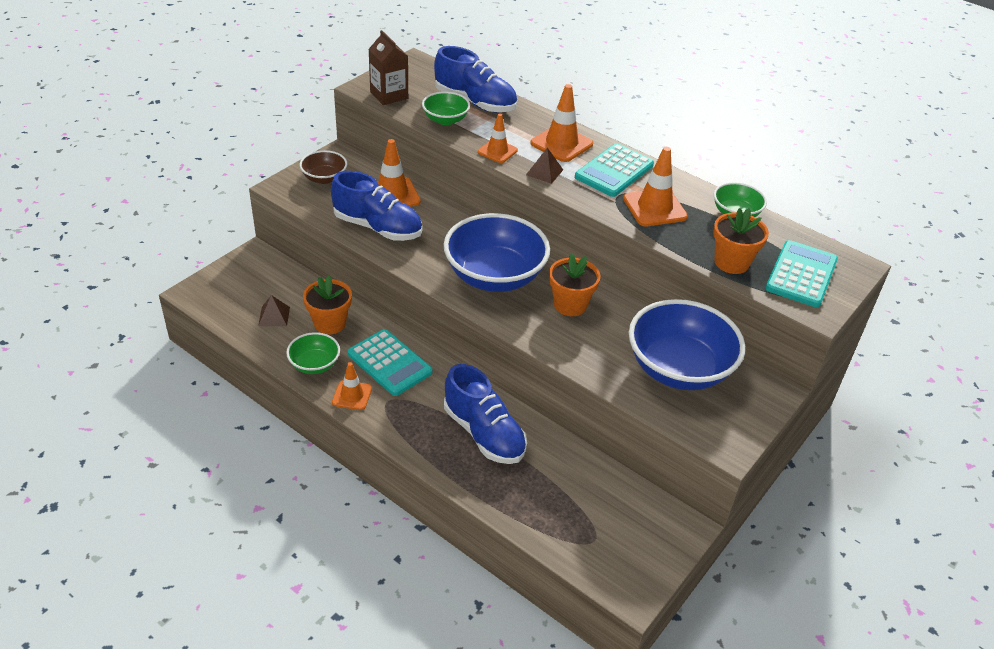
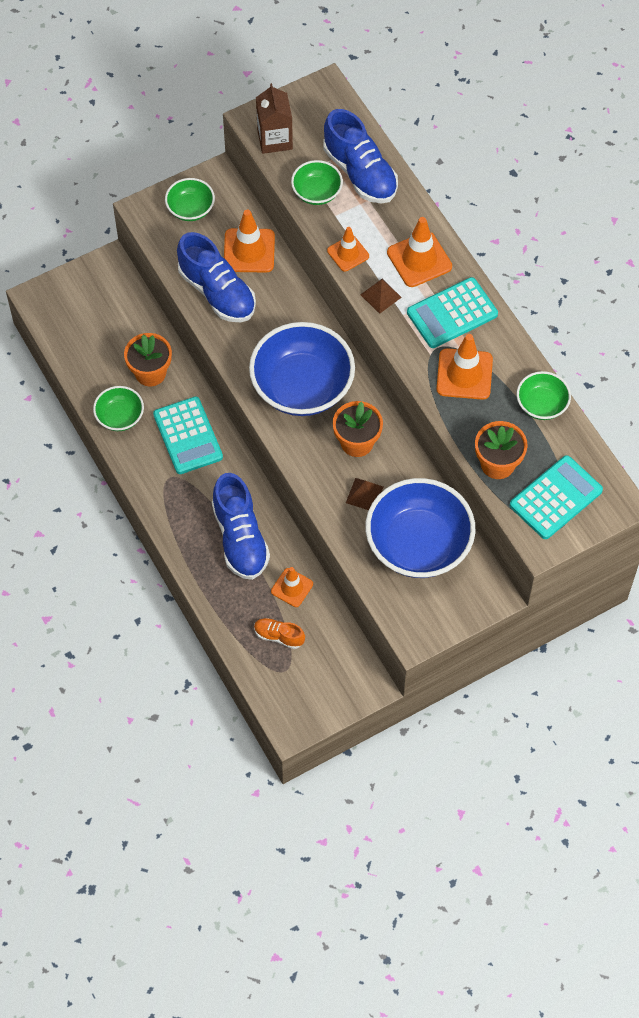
camera: 25 degrees right, 20 degrees up
brown pyramid [258,295,290,326] -> brown pyramid moved to [346,478,383,510]
brown bowl [300,150,347,184] -> green bowl [165,178,215,221]
orange traffic cone [332,362,372,410] -> orange traffic cone moved to [271,567,313,607]
none -> orange shoe [254,618,305,649]

